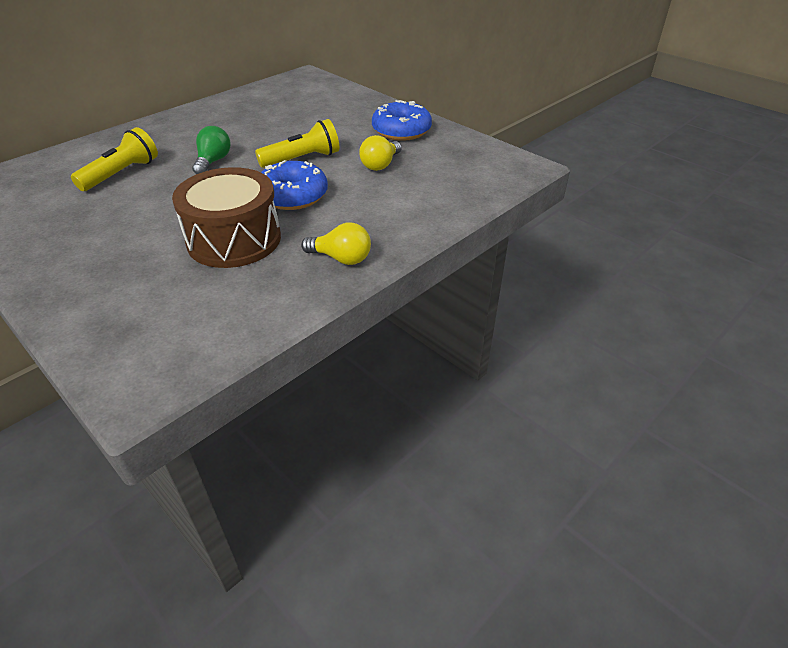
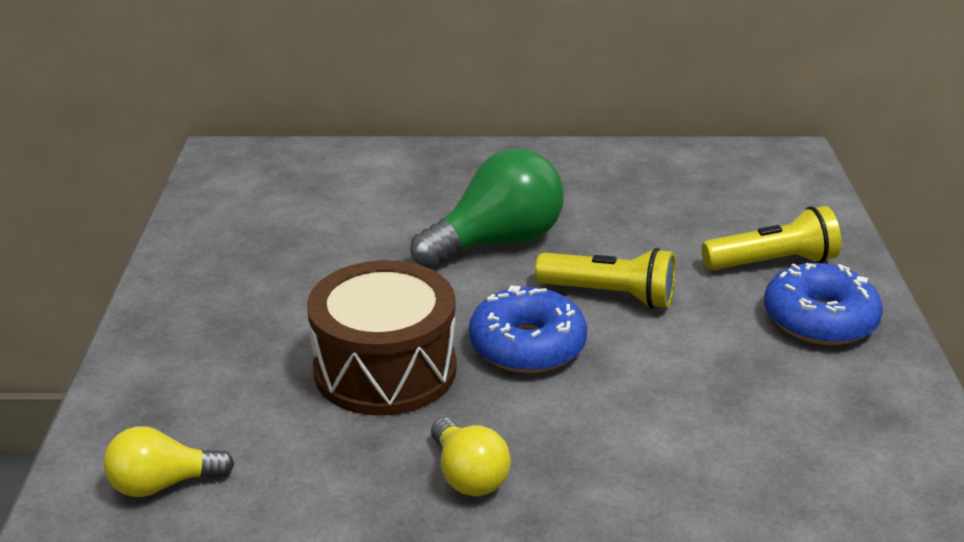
camera: 45 degrees right, 10 degrees down
yellow flashlight [71,127,158,191] -> yellow flashlight moved to [701,206,841,270]
green light bulb [192,126,230,174] -> green light bulb [410,148,564,268], size x1.81
yellow light bulb [359,135,402,171] -> yellow light bulb moved to [104,426,234,497]

